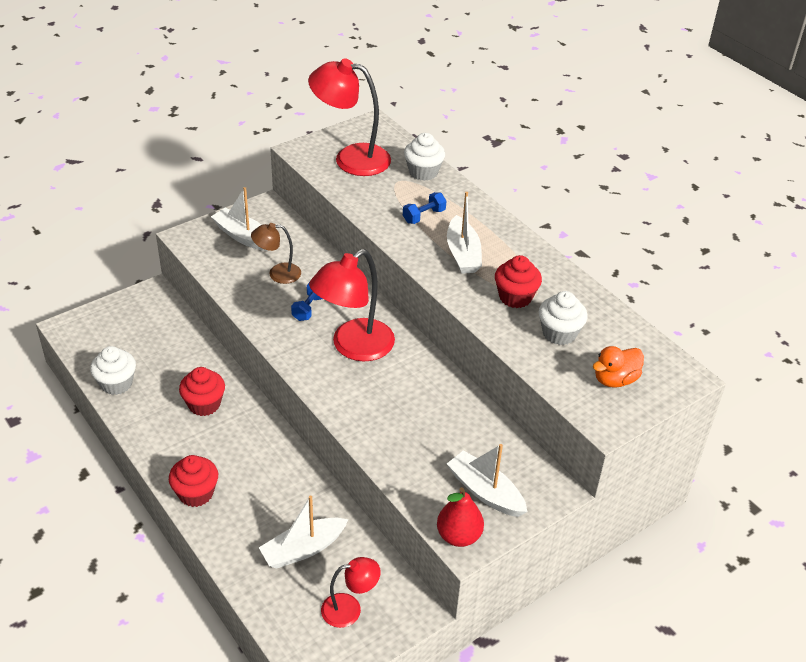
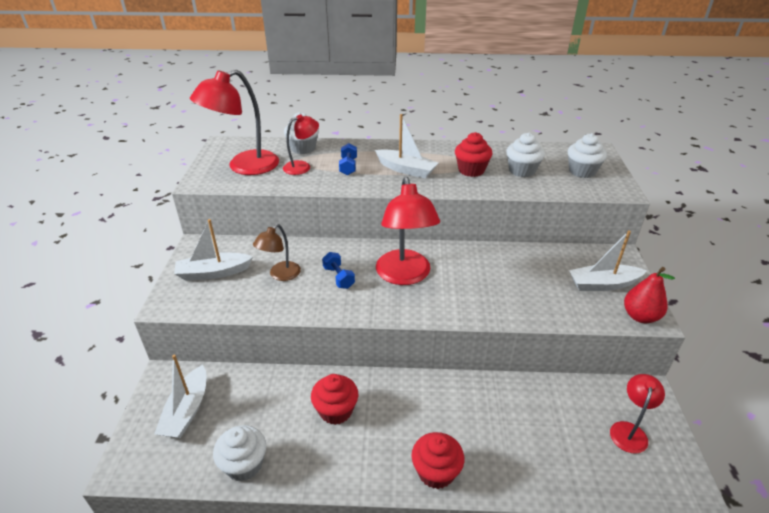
camera: 50 degrees left, 5 degrees down
white boat [259,496,349,569] -> white boat moved to [154,354,206,438]
orange duck [593,346,644,388] -> white cupcake [568,133,607,178]
none -> red lamp [283,114,319,175]

